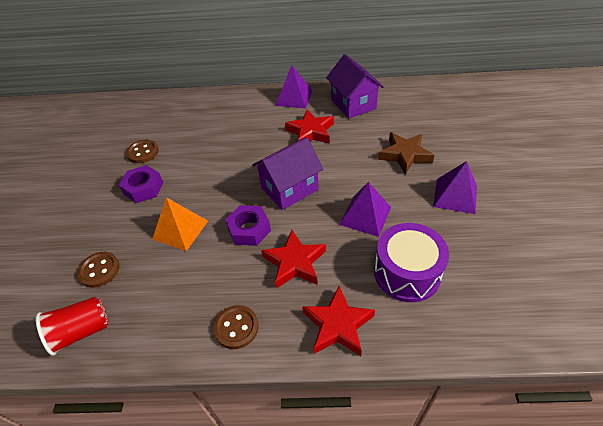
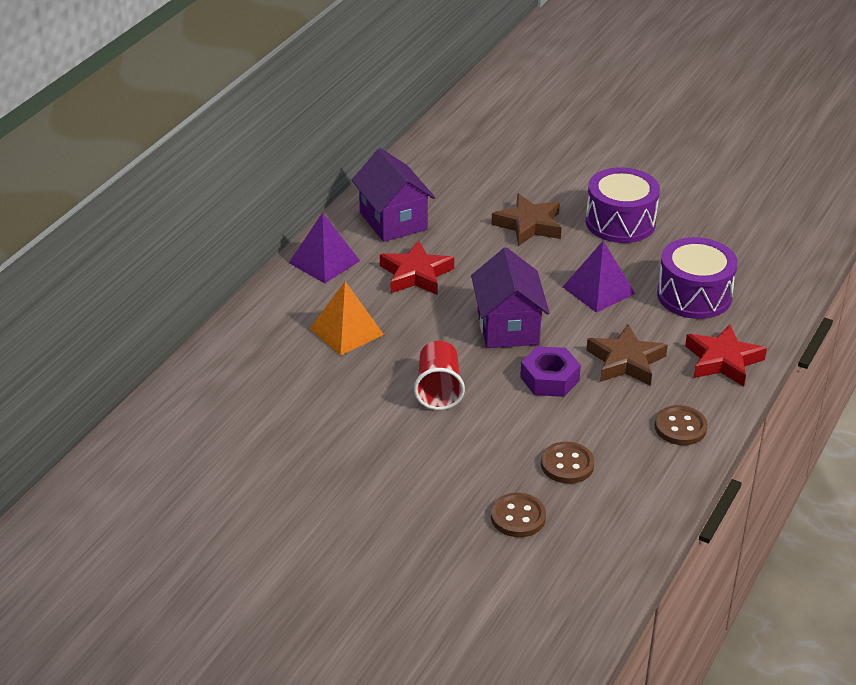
camera: 65 degrees left, 10 degrees down
red cup [36,297,109,356] -> red cup moved to [414,341,465,410]
purple nut [119,165,163,203] -> none
brown button [126,140,159,163] -> brown button moved to [541,442,595,484]
orange pyramid [152,197,208,251] -> orange pyramid moved to [310,281,384,356]
red star [261,230,326,289] -> brown star [586,324,668,386]
purple house [326,54,384,119] -> purple house turned 60 degrees clockwise [352,148,435,242]
purple pyramid [433,161,477,214] -> purple drum [586,167,660,243]

